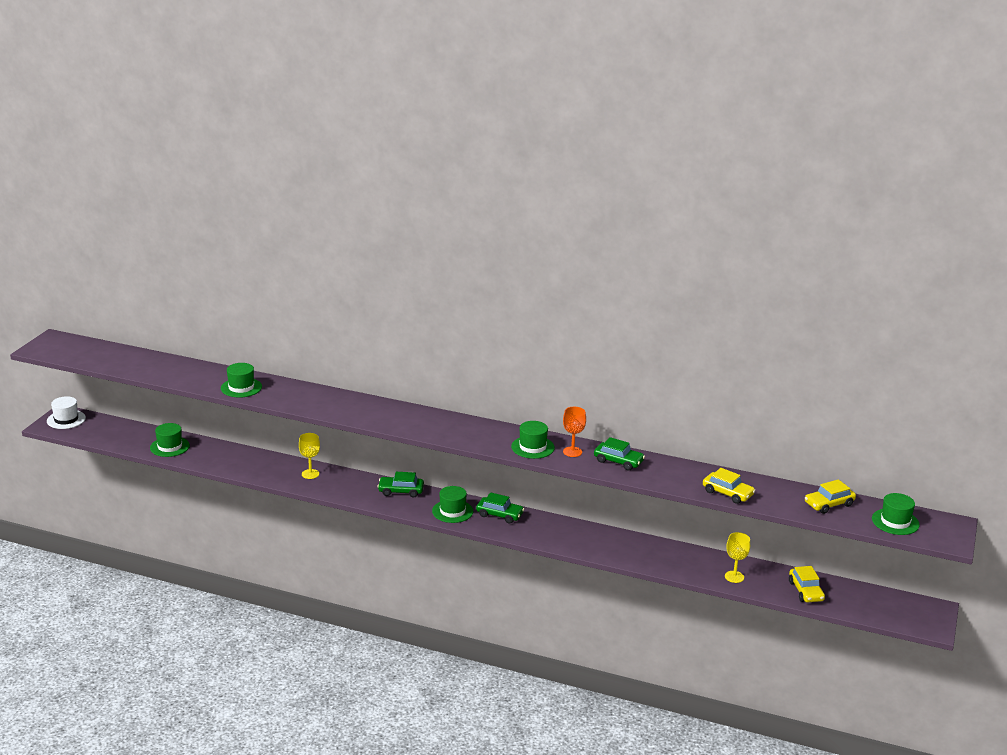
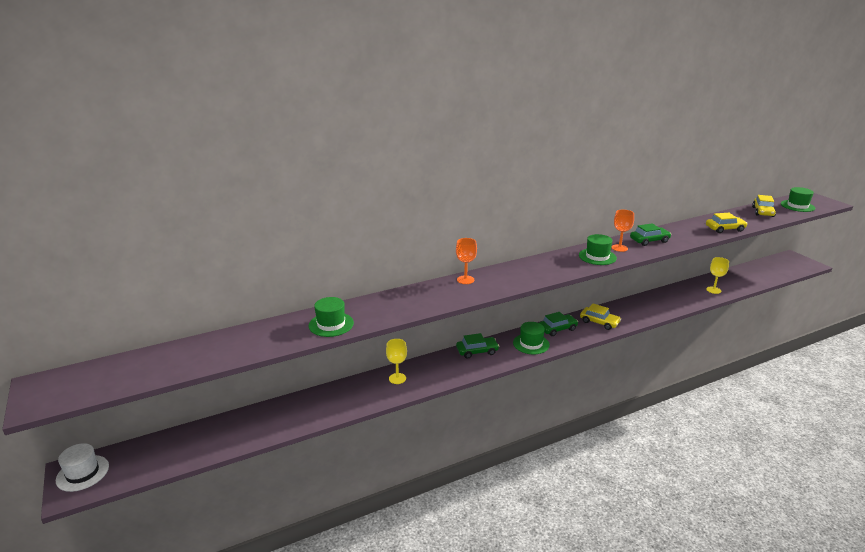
camera: 45 degrees left, 0 degrees up
green hat [150,423,190,457] -> none
green car [378,472,424,498] -> green car turned 150 degrees counterclockwise [456,333,499,358]
yellow car [789,566,825,602] -> yellow car moved to [580,304,621,330]
none -> orange goblet [456,238,477,284]

